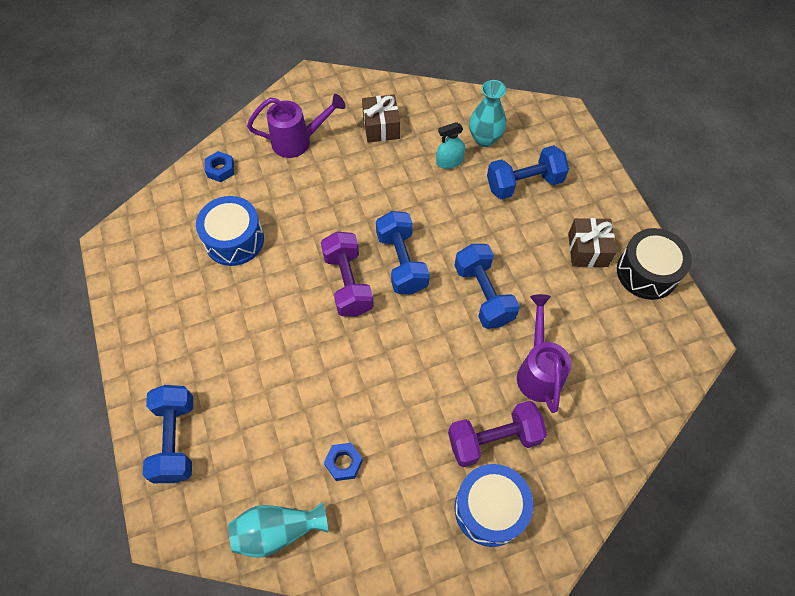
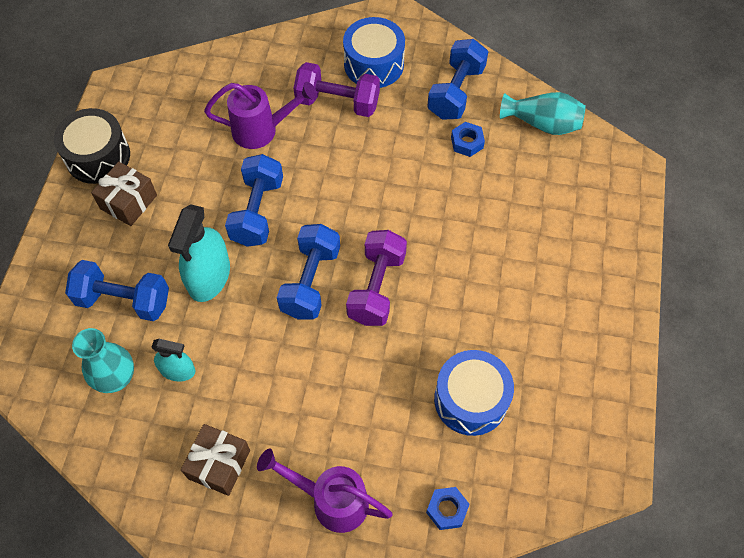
camera: 150 degrees left, 0 degrees up
blue dumbbell [143,385,193,483] -> blue dumbbell moved to [427,39,488,120]
purple watering can [517,294,572,413] -> purple watering can turned 120 degrees counterclockwise [204,82,317,149]
none -> turquoise spray bottle [168,204,230,302]

